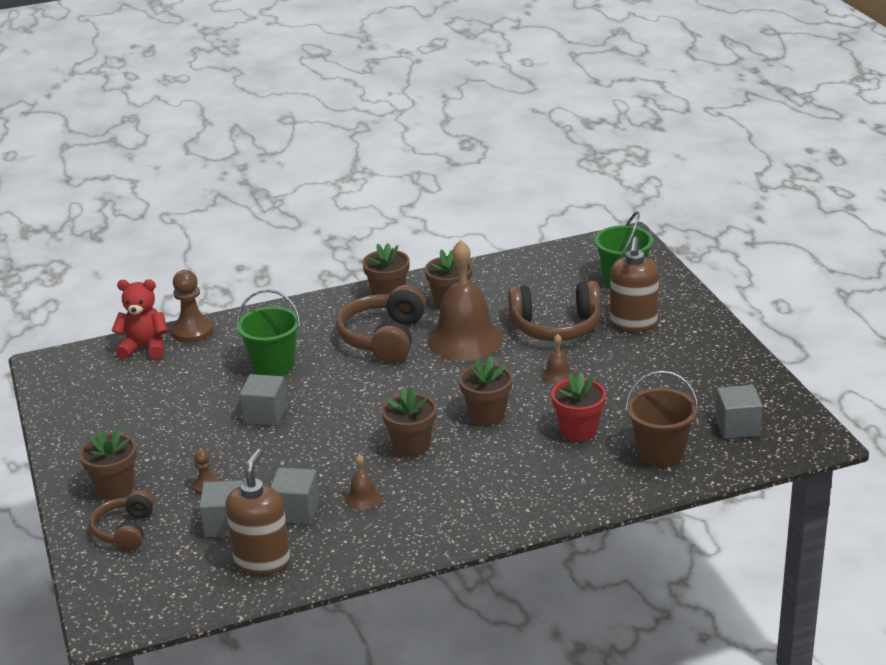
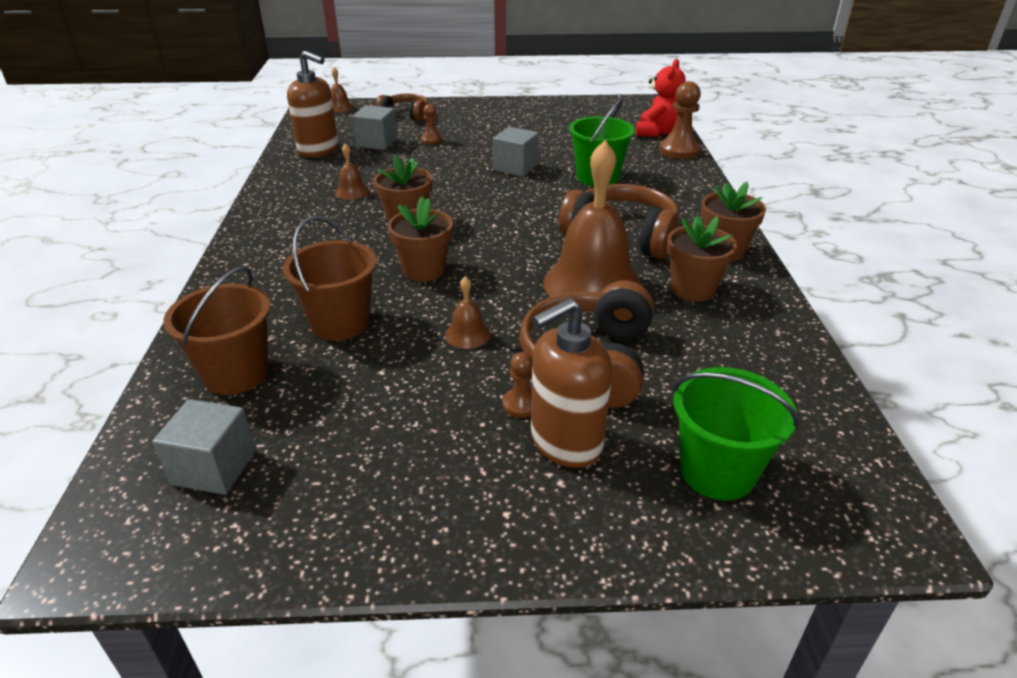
camera: 105 degrees right, 5 degrees up
brown flower pot [79,428,137,499] -> none
grey cube [271,468,320,525] -> none
red flower pot [551,372,606,442] -> brown bucket [283,216,377,341]
brown soap dispenser [610,237,659,332] -> brown soap dispenser turned 60 degrees counterclockwise [531,298,612,468]
none -> brown bell [331,67,353,113]
none -> brown pawn [502,352,533,418]

